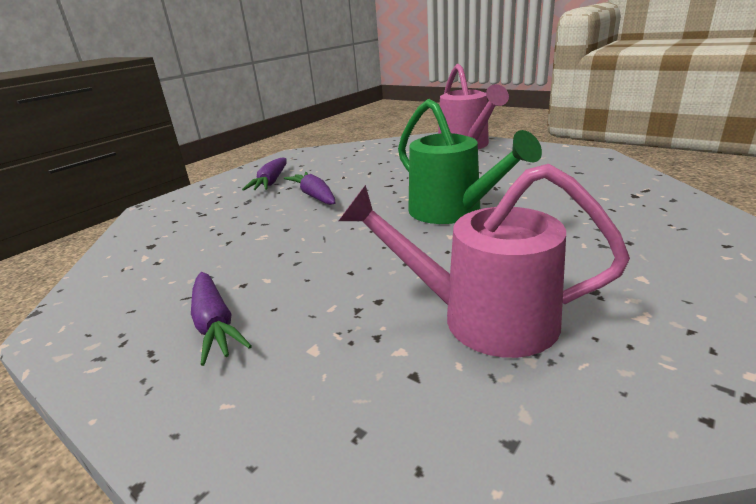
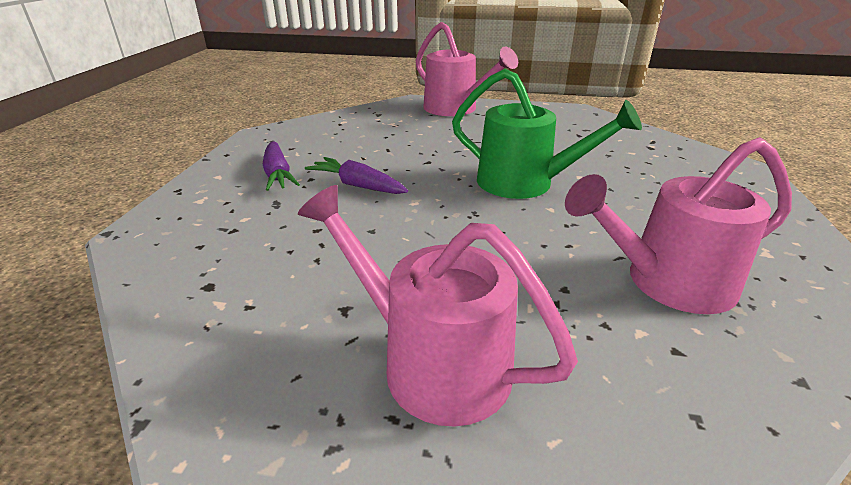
camera: 30 degrees left, 5 degrees up
purple carrot [191,272,252,366] -> pink watering can [298,185,578,427]

